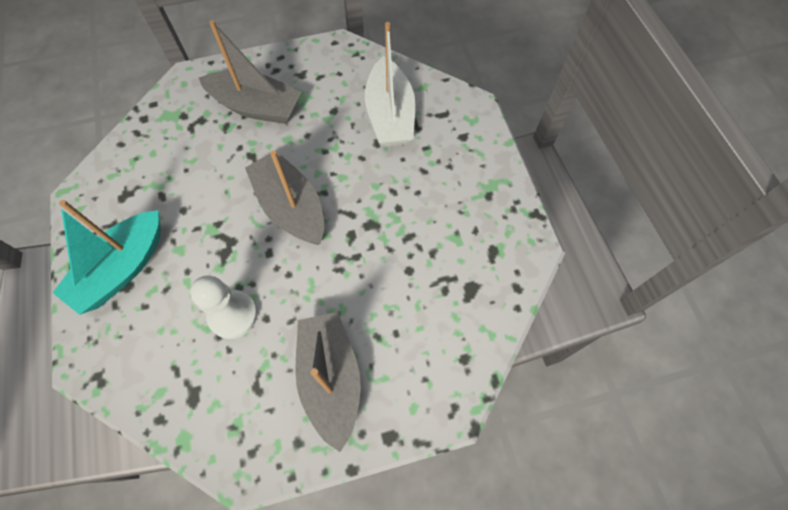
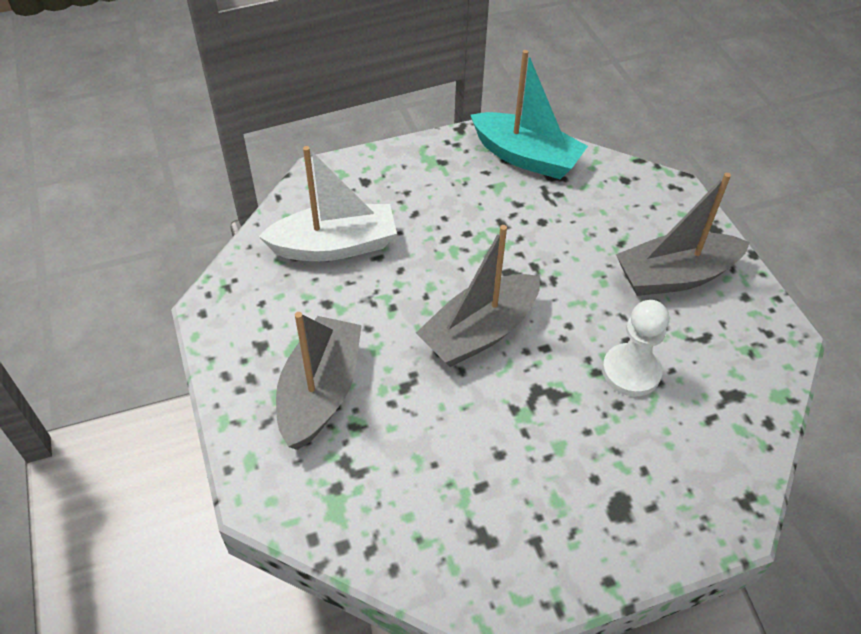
camera: 95 degrees left, 15 degrees down
turquoise boat [53,200,161,315] -> turquoise boat moved to [470,50,588,179]

